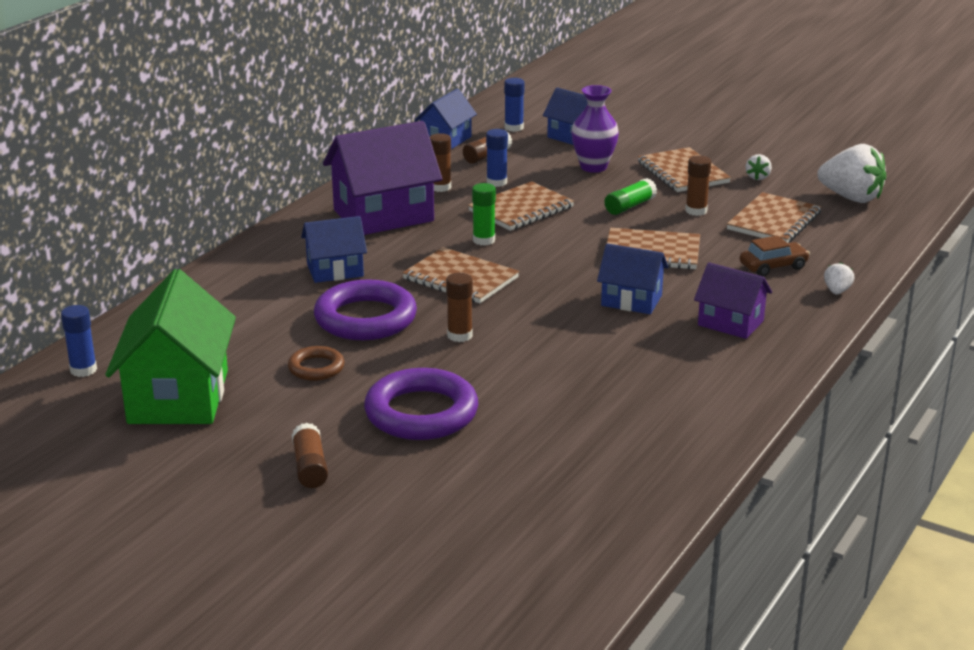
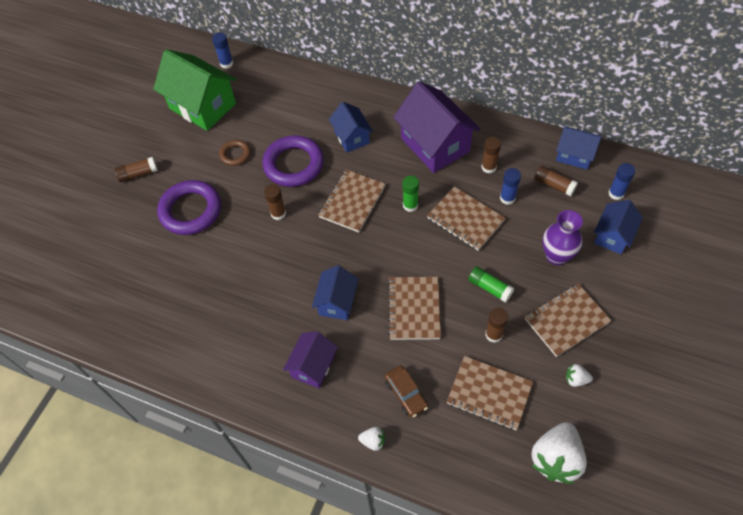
camera: 85 degrees right, 30 degrees up
green house [105,269,236,424] -> green house turned 45 degrees clockwise [153,49,237,131]

